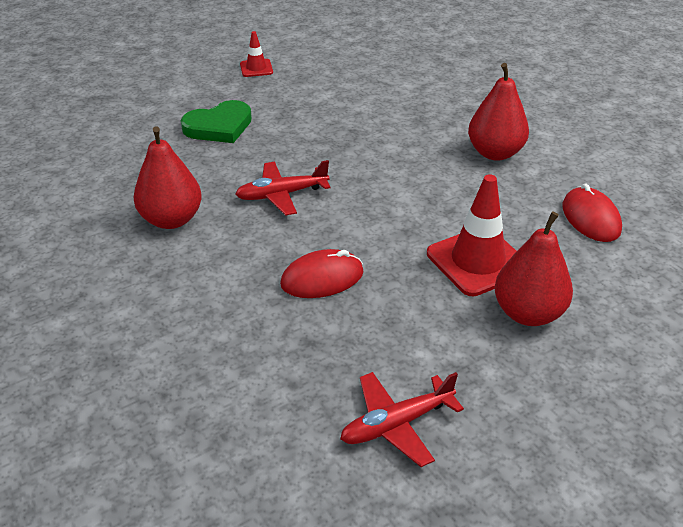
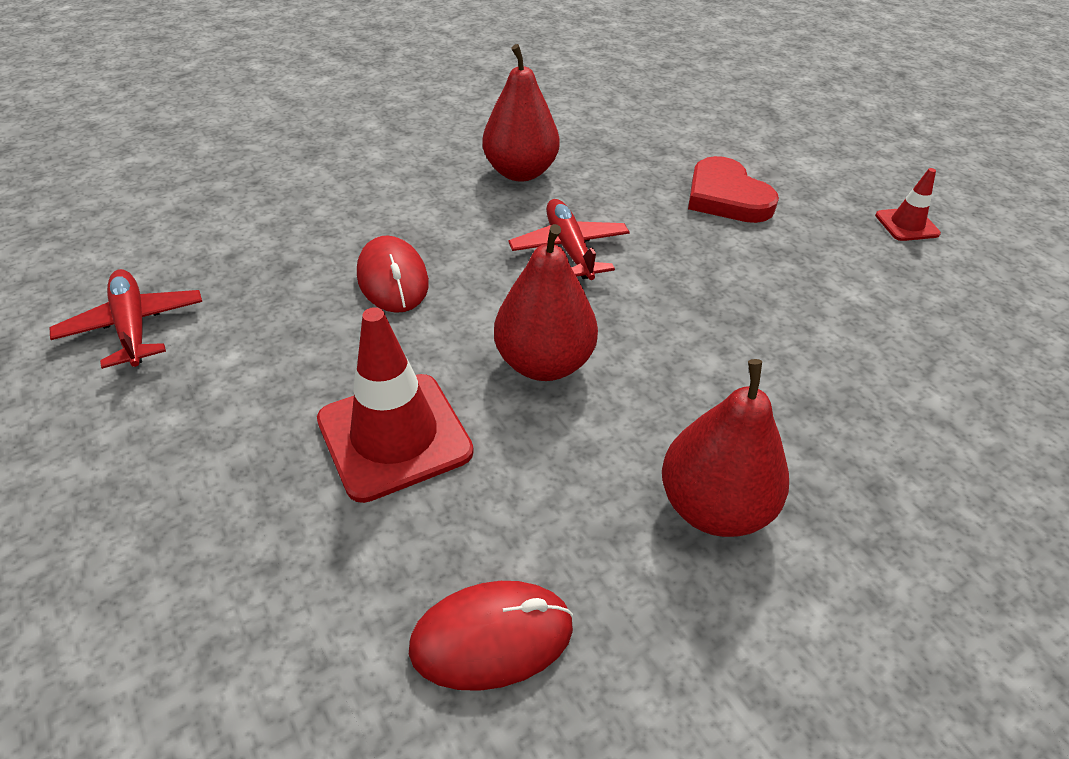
camera: 90 degrees right, 5 degrees up
green heart [181,100,252,143] -> red heart [688,156,779,223]
red pear [495,211,573,326] -> red pear moved to [494,224,598,381]

